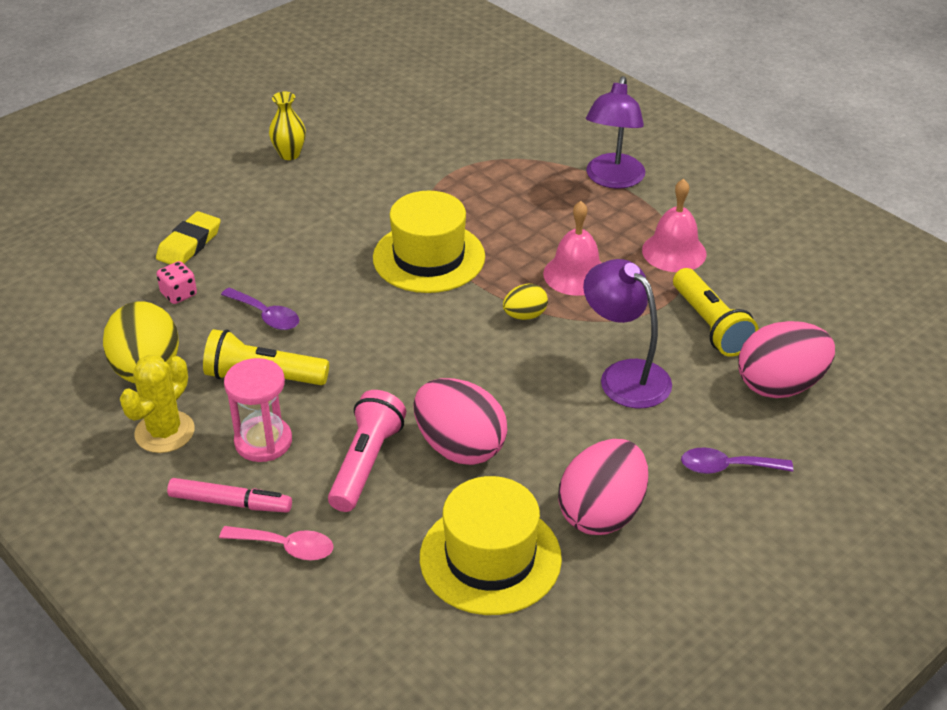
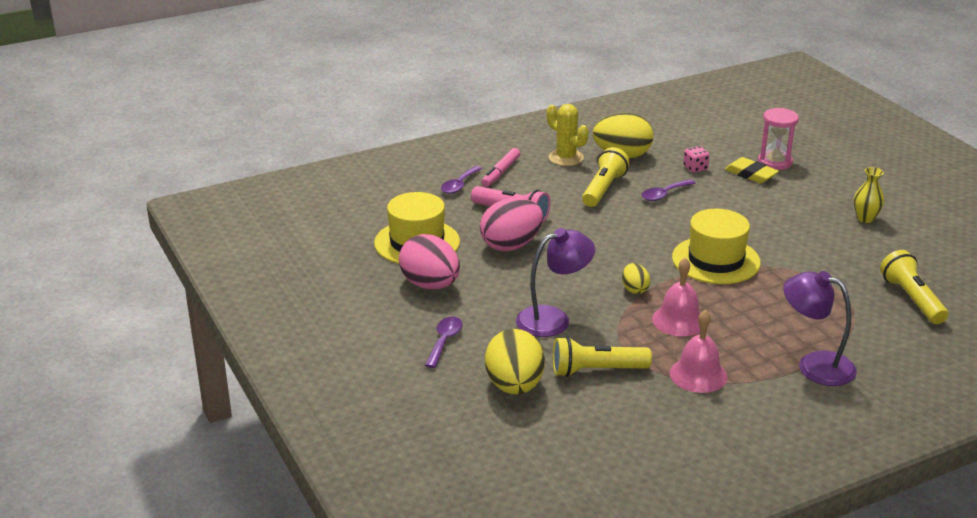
camera: 105 degrees right, 10 degrees down
pink spoon [219,526,334,560] -> purple spoon [441,166,483,194]
pink hourglass [224,358,292,462] -> pink hourglass moved to [758,108,799,170]
pink egg [738,321,835,398] -> yellow egg [485,329,545,394]
none -> yellow flashlight [880,250,948,324]

